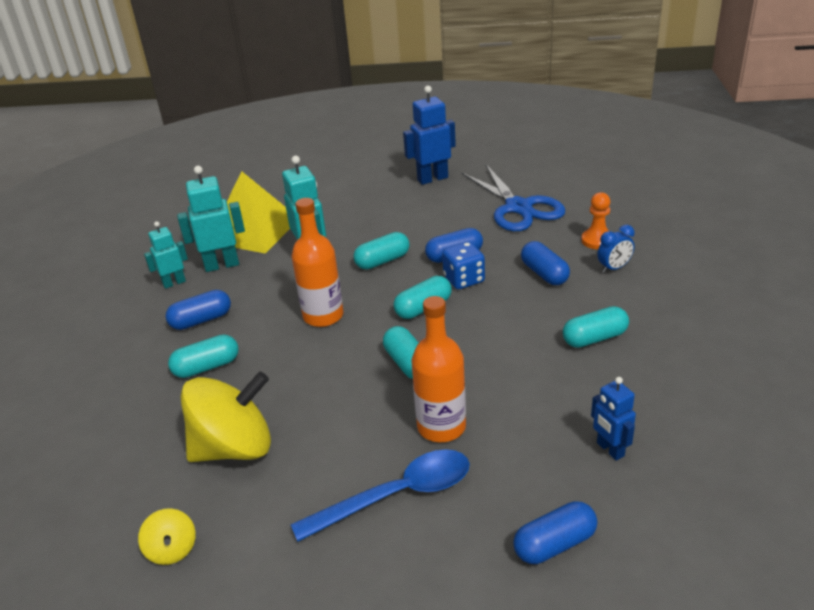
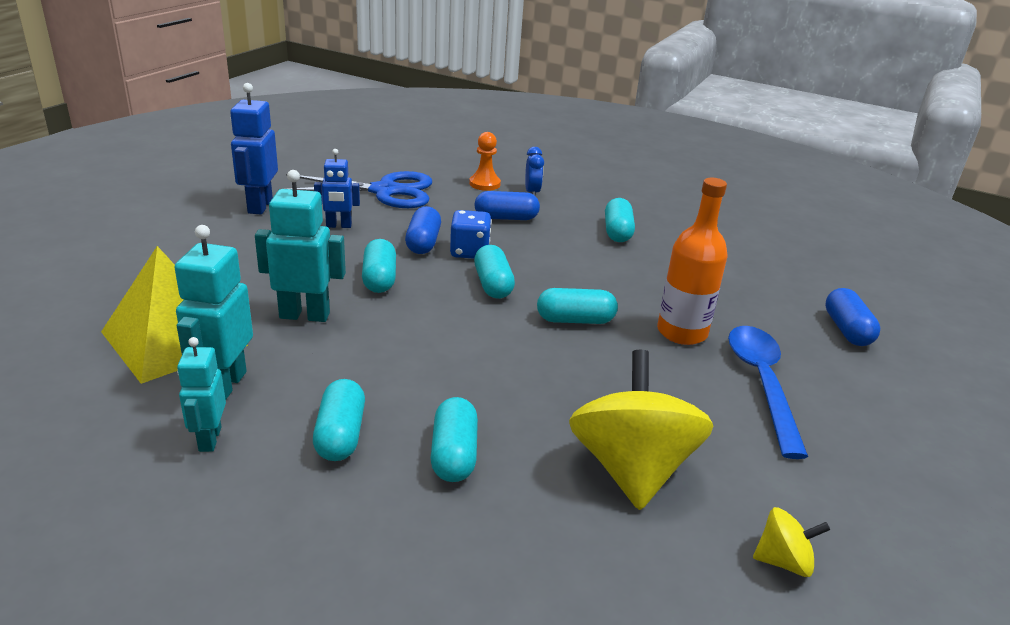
camera: 70 degrees left, 5 degrees down
blue capsule [166,290,231,330] -> turquoise capsule [313,379,365,461]
orange bottle [292,198,343,327] -> none
blue robot [591,377,636,461] -> blue robot moved to [314,149,360,228]

